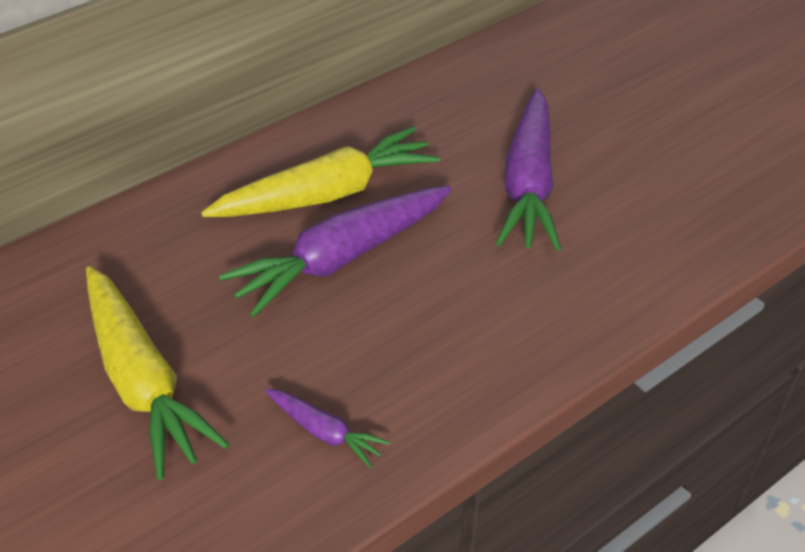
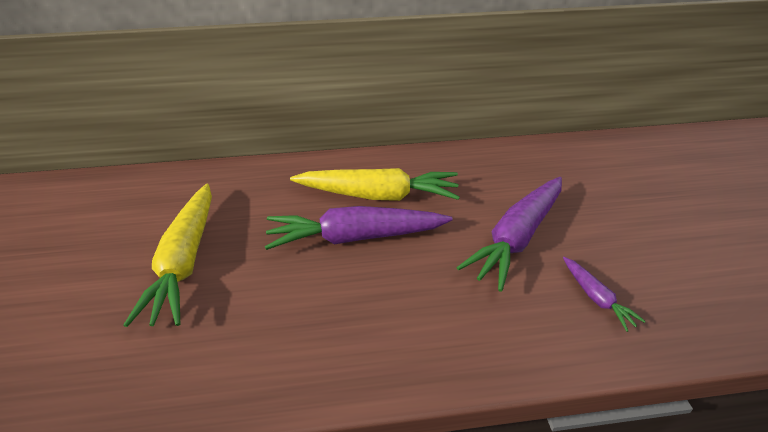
camera: 30 degrees right, 5 degrees down
purple carrot [265,389,390,468] -> purple carrot moved to [563,257,646,332]

